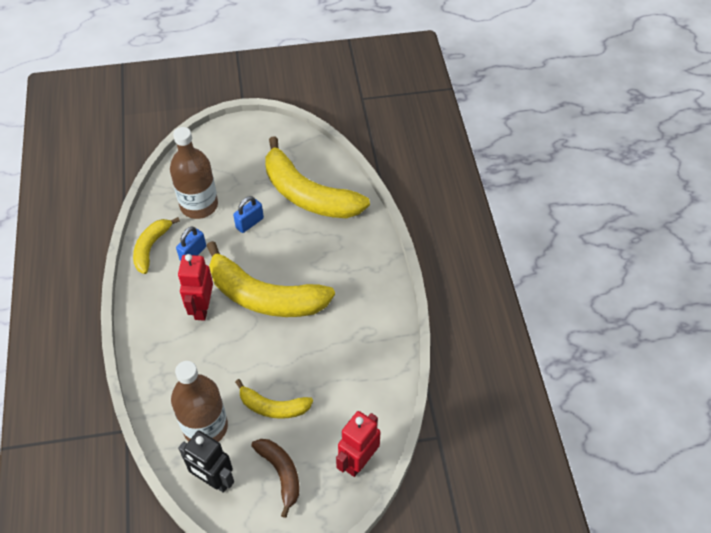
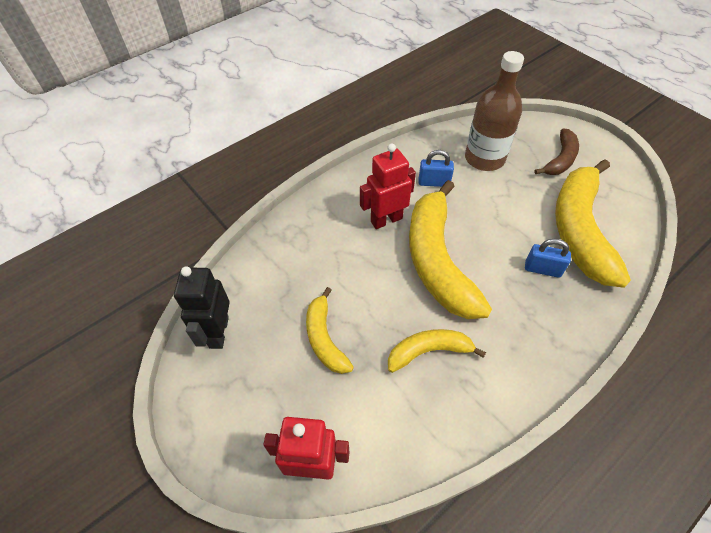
camera: 60 degrees right, 0 degrees up
yellow banana [133,217,180,274] -> yellow banana moved to [388,329,486,373]
brown bottle [171,361,228,442] -> none
blue padlock [233,196,264,233] -> blue padlock moved to [525,239,571,278]
brown banana [251,439,299,518] -> brown banana moved to [534,129,579,175]

